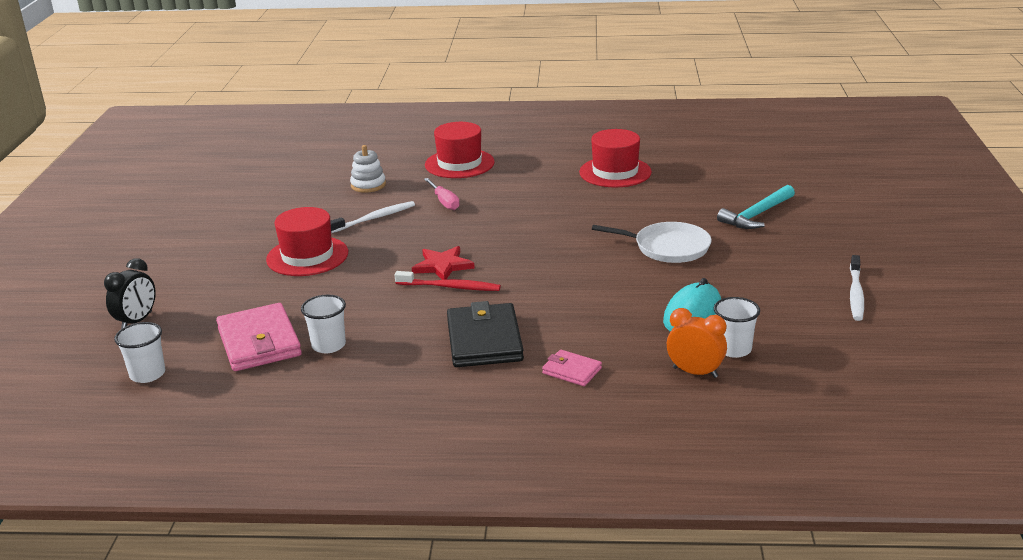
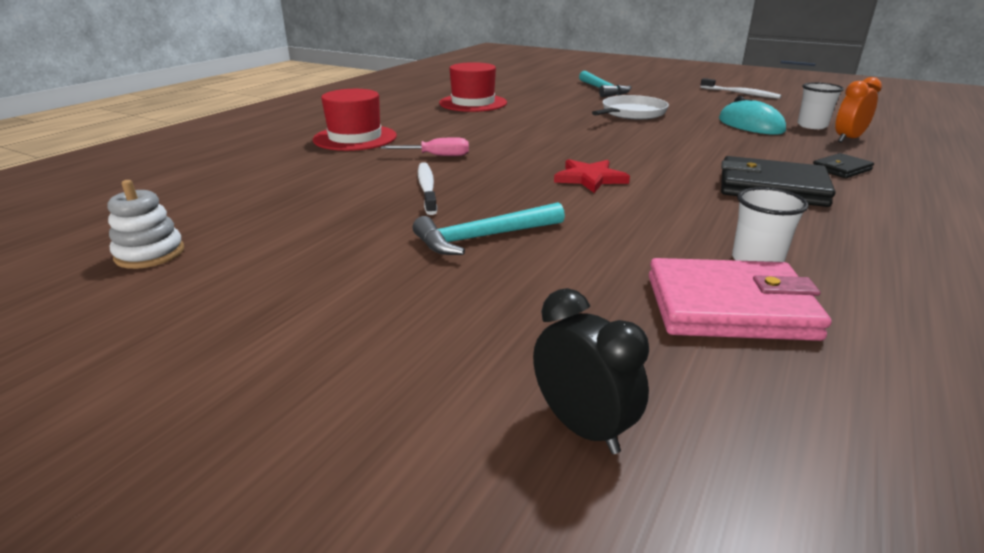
camera: 65 degrees left, 0 degrees up
white cup [114,322,165,383] -> none
red hat [266,207,348,276] -> turquoise hammer [413,202,565,255]
white stacking toy [350,145,386,193] -> white stacking toy moved to [107,180,184,269]
red toothbrush [395,271,501,291] -> none
pink wallet [542,349,602,386] -> black wallet [813,153,874,178]

